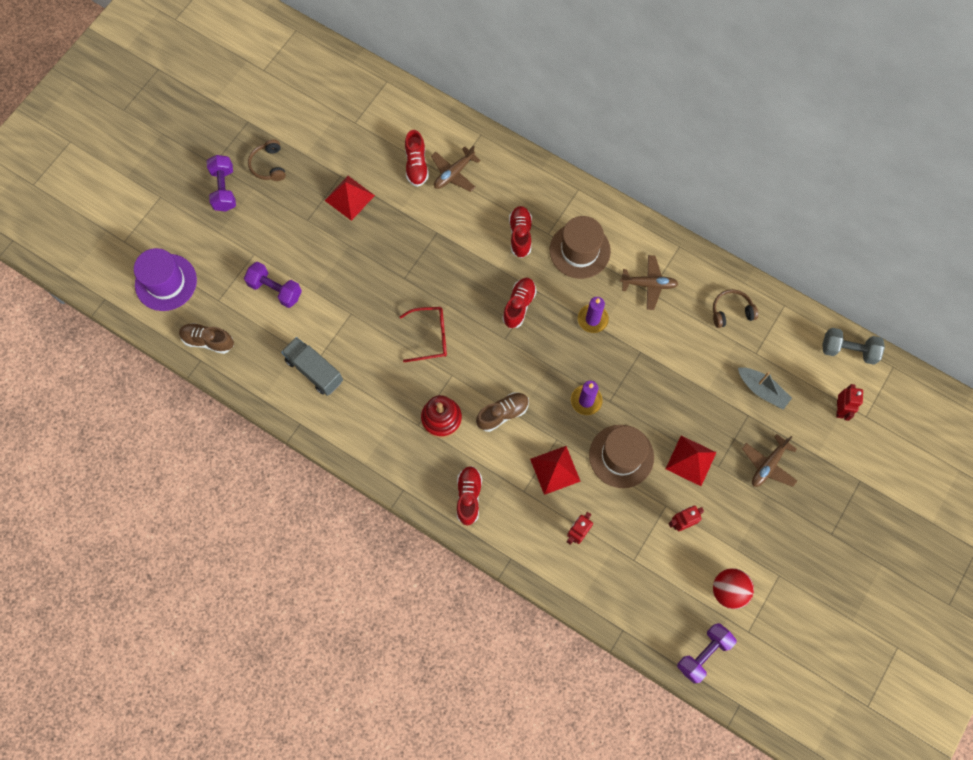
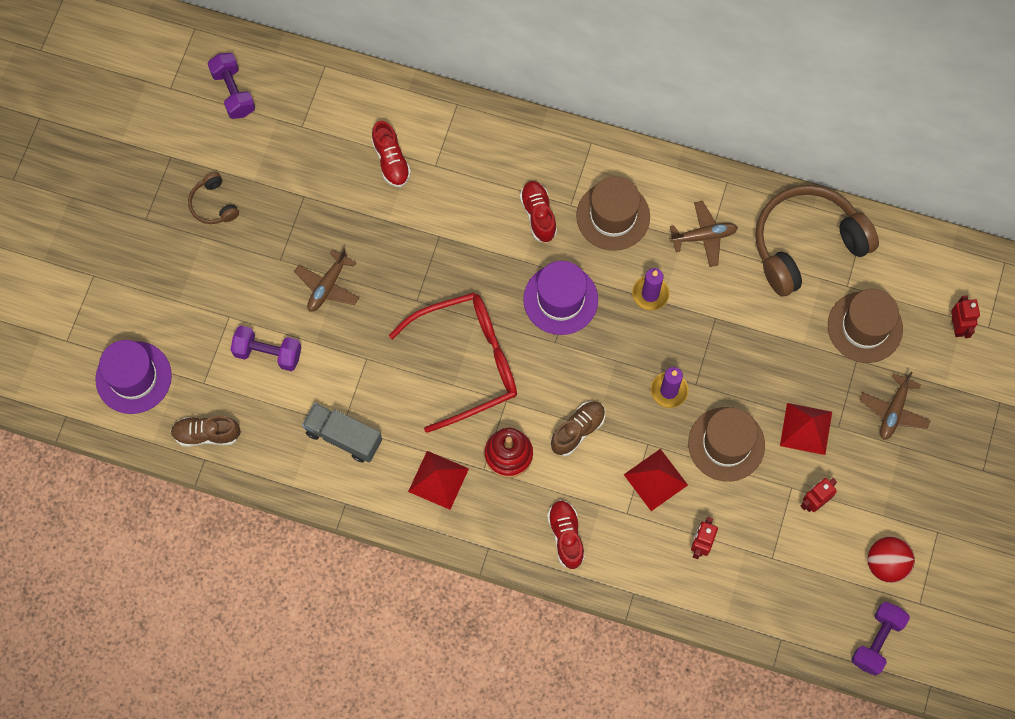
camera: 15 degrees left, 0 degrees up
purple dumbbell [207,155,236,212] -> purple dumbbell moved to [207,53,255,119]
red pyramid [324,176,375,221] -> red pyramid moved to [408,451,469,510]
red glasses [399,307,447,362] -> red glasses [389,293,517,433], size x1.84
brown plane [431,145,481,192] -> brown plane moved to [294,248,359,312]
red shoe [502,278,537,328] -> purple hat [523,261,598,335]
brown headphones [713,289,758,328] -> brown headphones [755,185,879,297], size x2.23
grey boat [738,367,792,410] -> brown hat [828,289,903,363]
grey dumbbell [822,328,885,365] -> none

